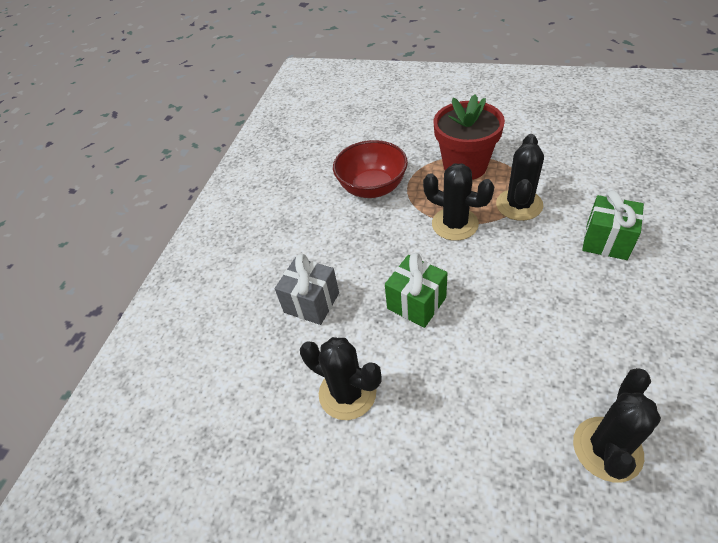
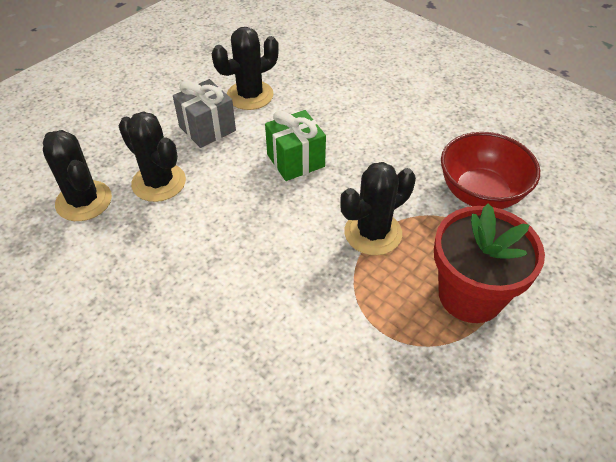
camera: 110 degrees right, 0 degrees up
grey gift [275,254,339,325] -> grey gift moved to [173,79,236,148]
black cactus [496,134,544,221] -> black cactus moved to [119,111,186,202]
green gift [582,190,644,260] -> none

